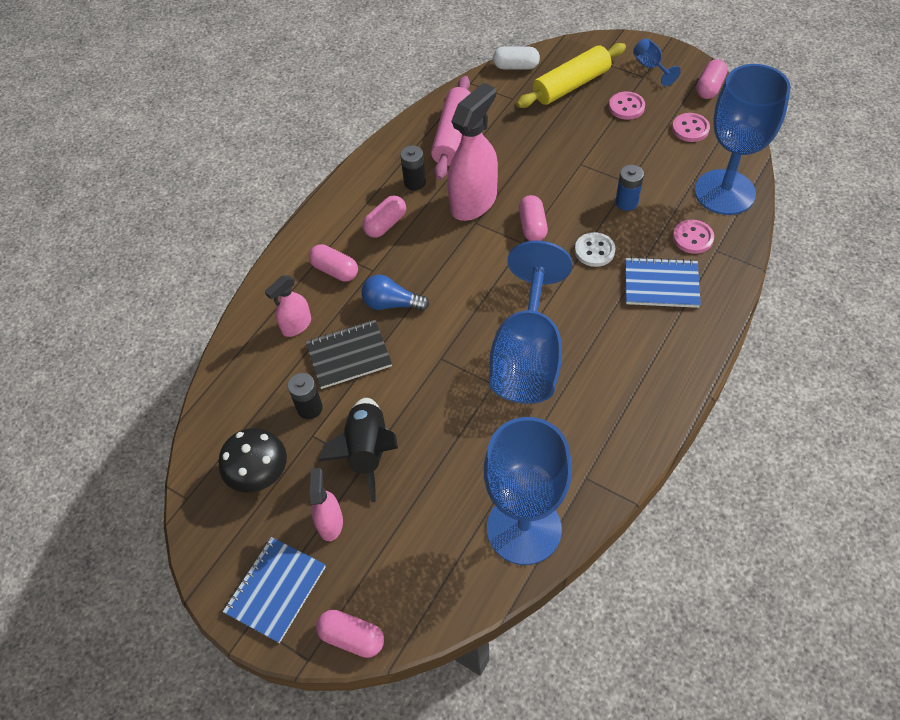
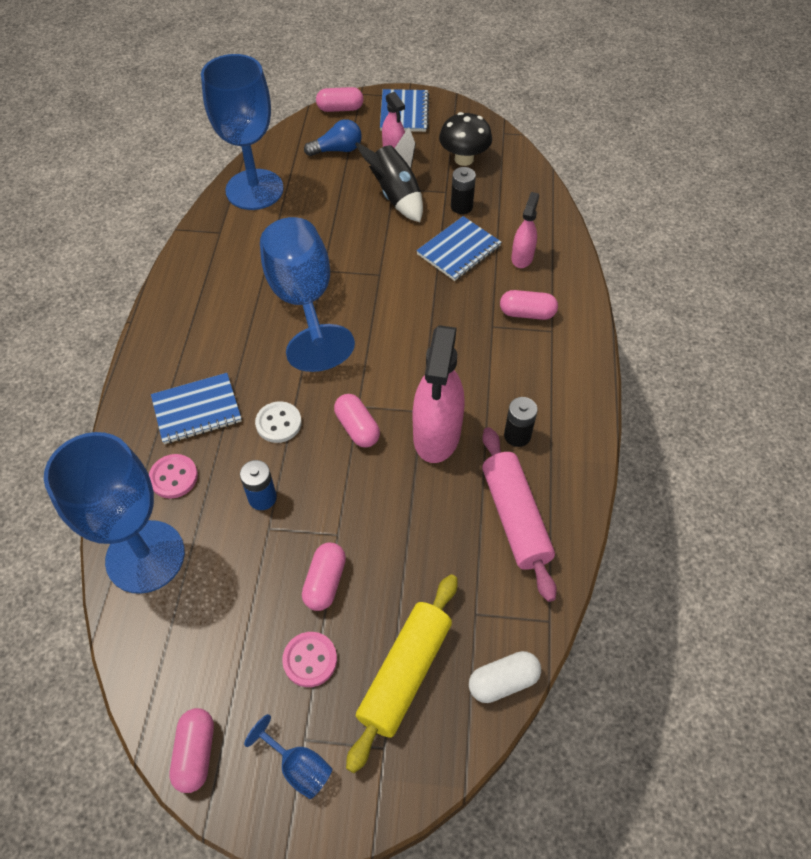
camera: 150 degrees right, 0 degrees up
black notebook [305,320,392,389] -> blue notebook [416,216,502,281]
blue light bulb [361,275,429,311] -> blue light bulb moved to [304,119,362,156]
pink capsule [363,195,406,238] -> pink capsule moved to [302,543,346,611]
pink button [672,113,710,142] -> none

